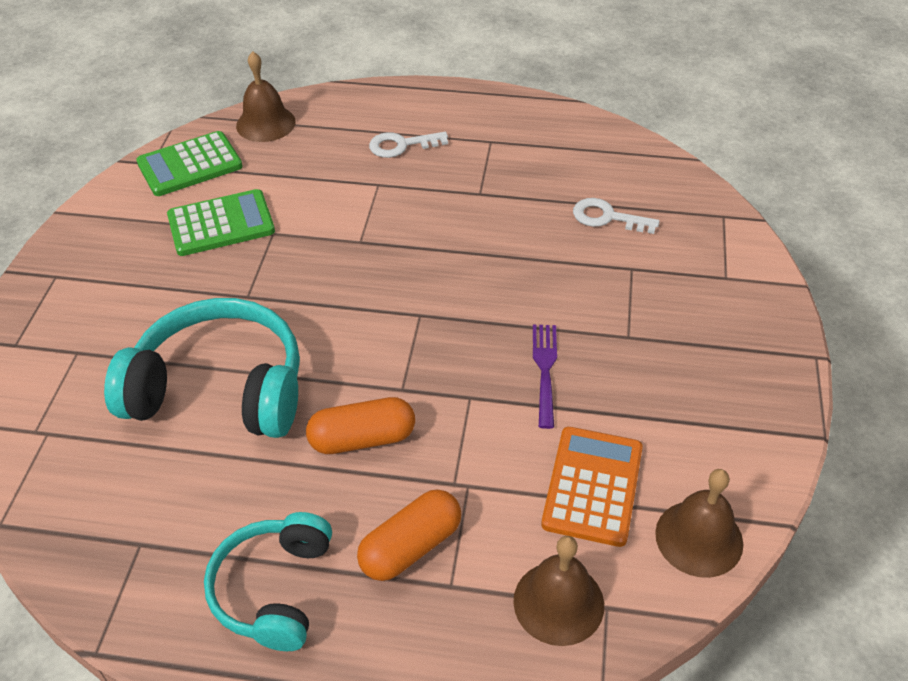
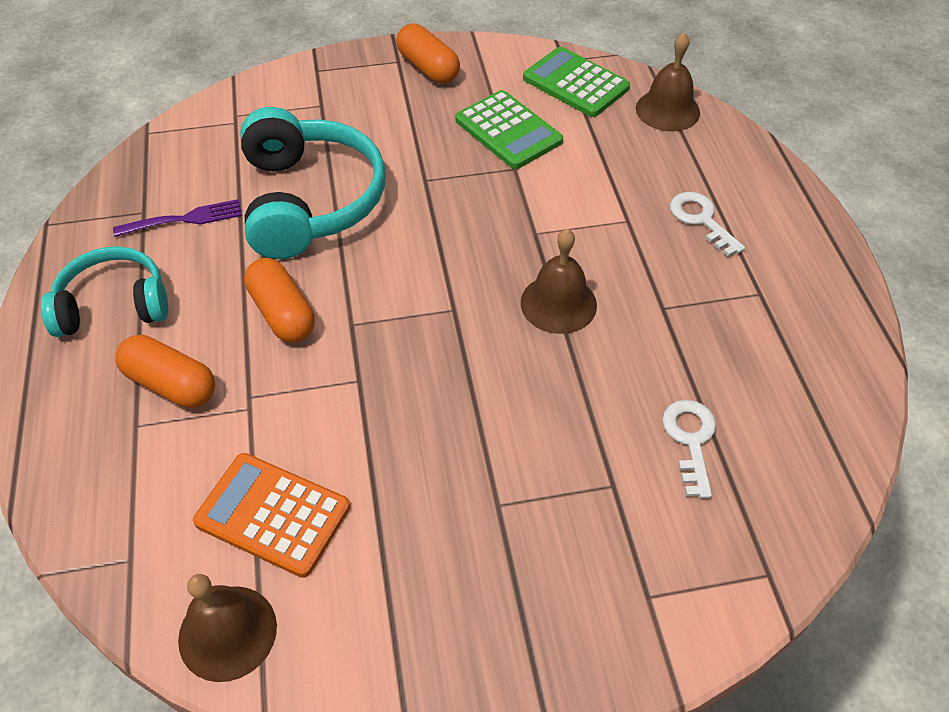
camera: 70 degrees right, 5 degrees up
brown bell [513,536,604,646] -> brown bell moved to [521,229,597,334]
purple fork [533,325,557,429] -> purple fork moved to [113,199,242,237]
orange calculator [541,427,643,547] -> orange calculator turned 150 degrees counterclockwise [193,453,350,578]
none -> orange capsule [396,24,460,84]

